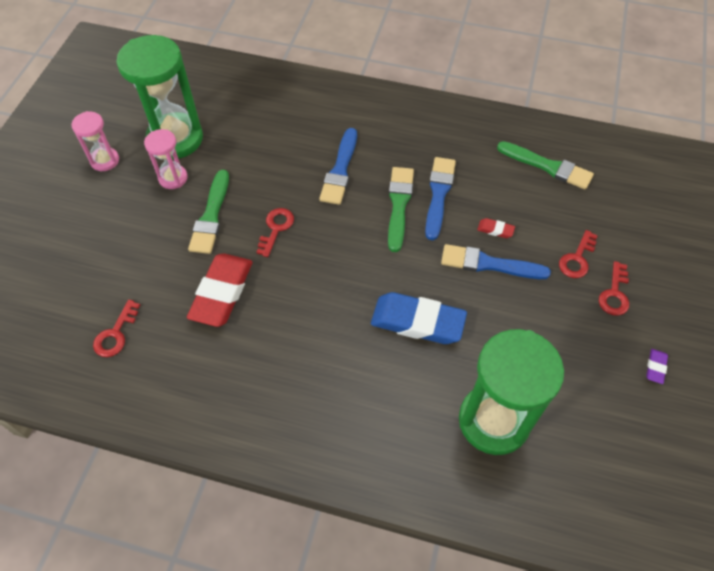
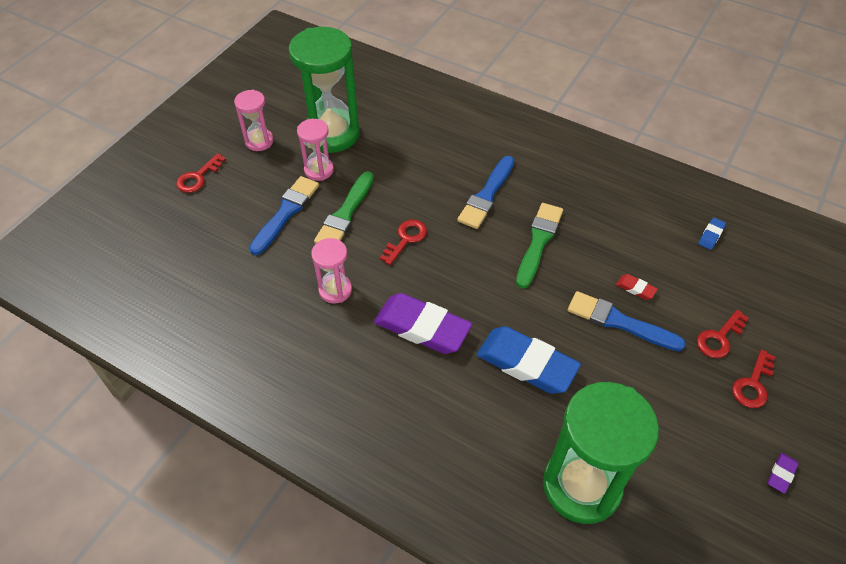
camera: 15 degrees right, 5 degrees down
red key [93,300,140,357] -> red key moved to [176,153,226,193]
red eraser [187,254,253,327] -> pink hourglass [311,238,352,304]
blue brush [425,157,456,240] -> blue brush moved to [249,176,319,255]
green brush [497,141,594,189] -> blue eraser [698,217,726,250]
none -> purple eraser [374,293,472,354]

